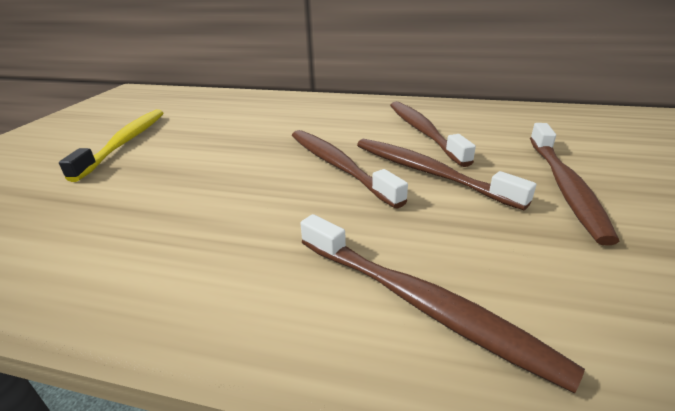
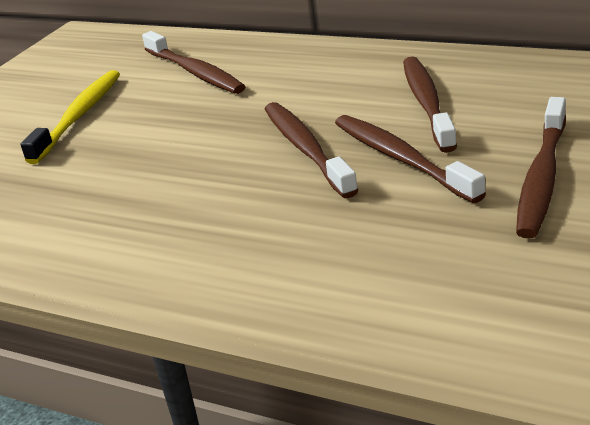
camera: 15 degrees right, 0 degrees up
brown toothbrush [300,214,585,393] -> brown toothbrush moved to [142,31,246,94]

